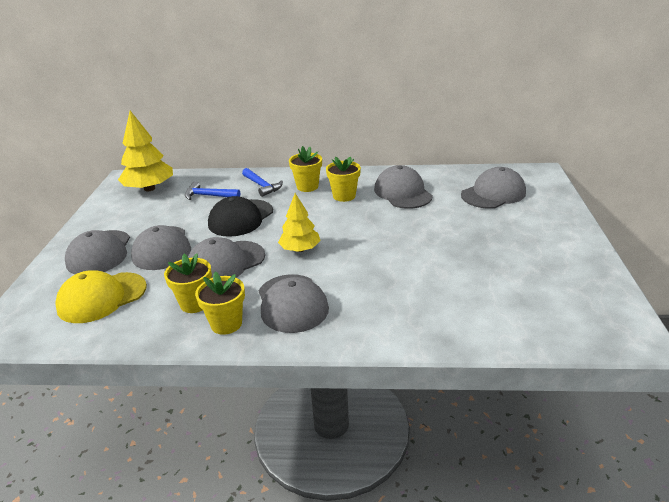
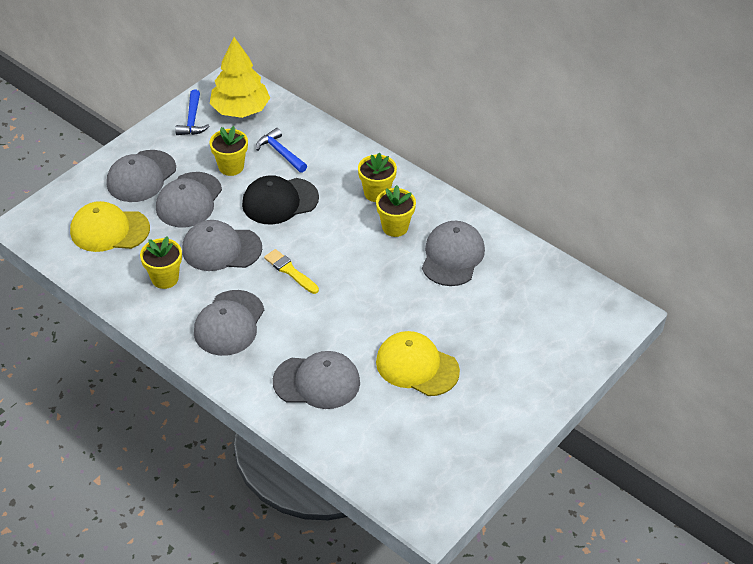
camera: 35 degrees right, 15 degrees up
yellow flower pot [195,272,245,335] -> yellow flower pot moved to [210,126,248,176]
blue hammer [242,168,283,197] -> blue hammer moved to [175,90,210,135]
yellow tree [278,193,321,252] -> yellow brush [264,249,319,294]
grey cap [461,167,526,209] -> grey cap moved to [273,351,360,409]
none -> yellow cap [376,331,460,396]

